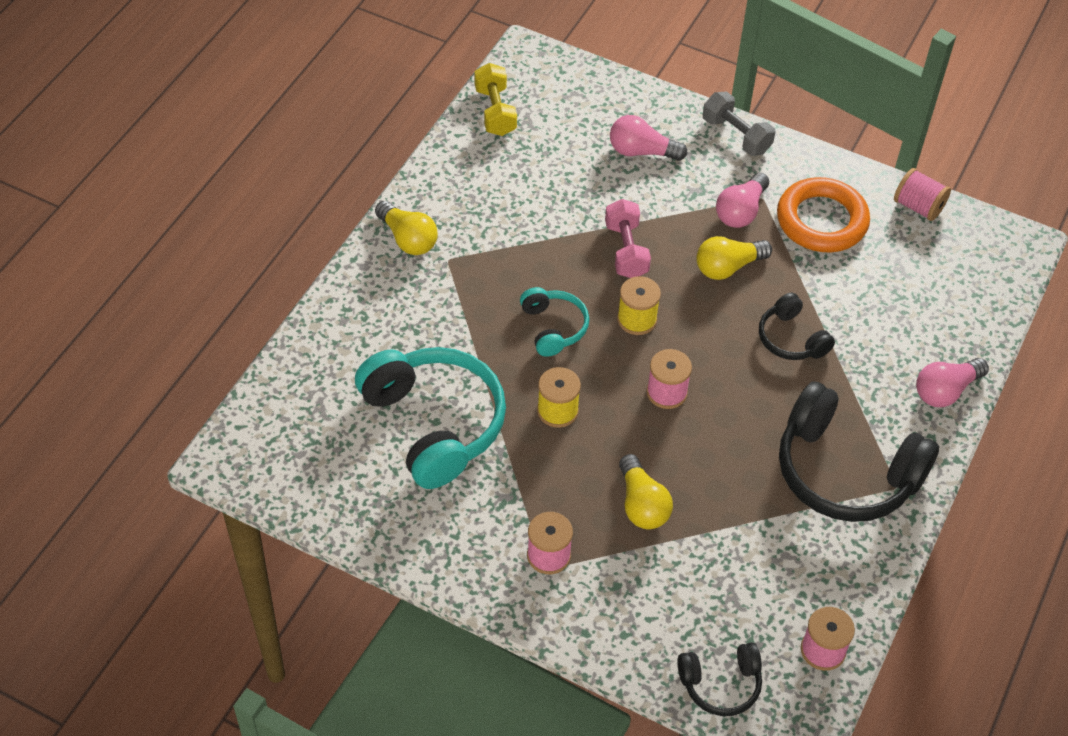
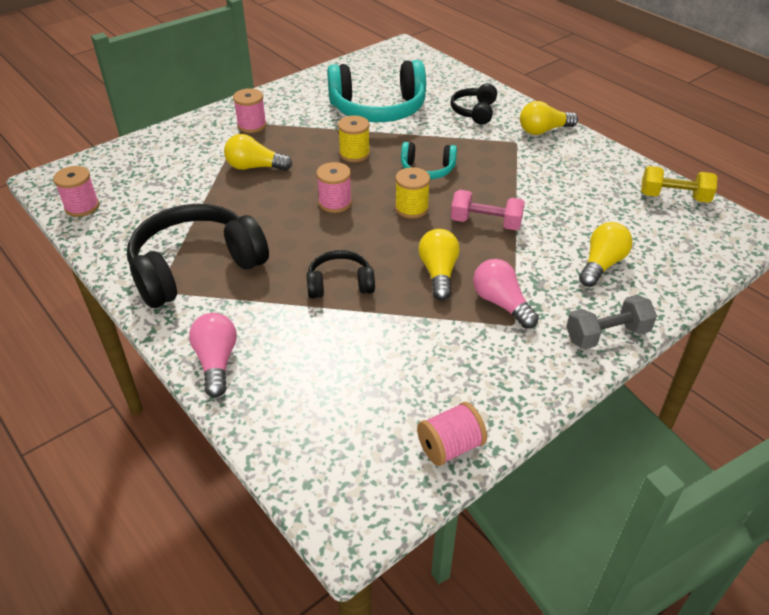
camera: 115 degrees right, 10 degrees down
pink light bulb [610,115,688,161] -> yellow light bulb [579,222,633,287]
black headphones [678,642,762,716] -> black headphones moved to [451,84,497,125]
orange ring [777,177,870,252] -> none

